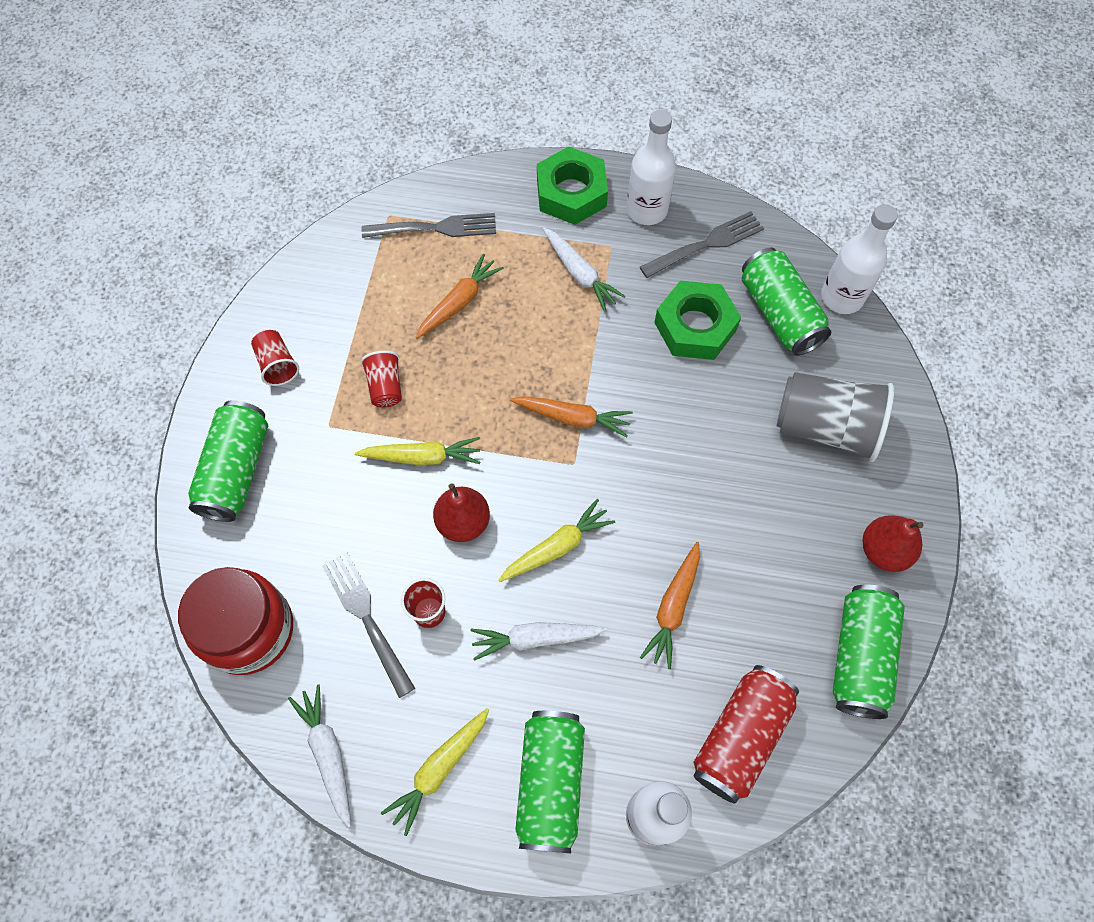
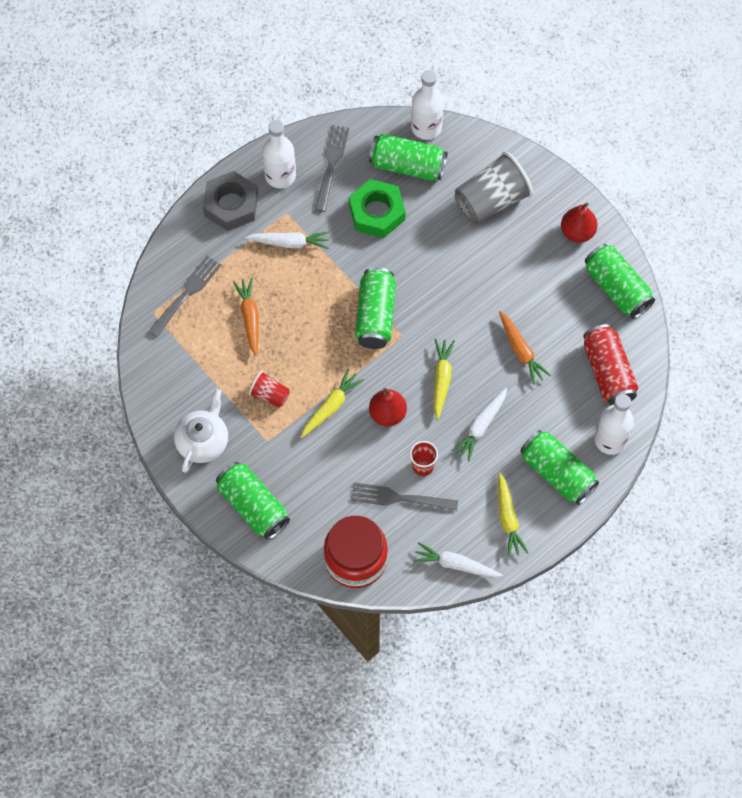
camera: 50 degrees left, 0 degrees up
red cup [251,330,299,386] -> white teapot [174,389,228,473]
orange carrot [510,396,633,438] -> green can [355,267,396,349]
green nut [537,147,608,225] -> grey nut [203,171,258,231]

